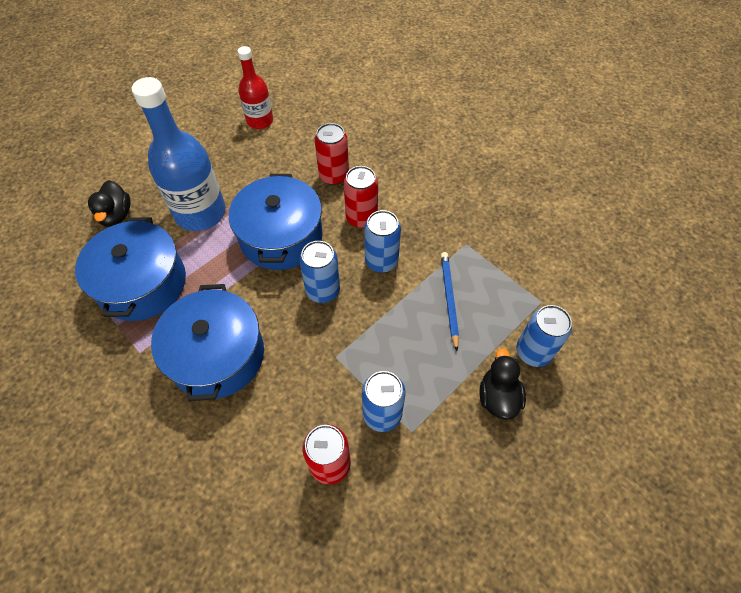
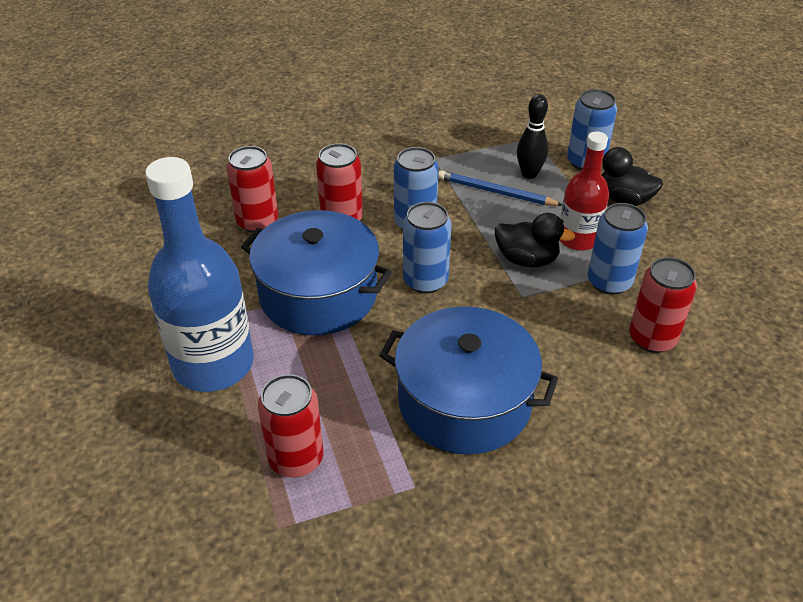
camera: 65 degrees left, 15 degrees down
blue pot [75,217,186,321] -> red can [258,374,323,478]
black duck [88,180,131,227] -> black duck moved to [495,213,575,267]
red bottle [237,46,273,129] -> red bottle moved to [560,132,609,251]
none -> black bowling pin [517,94,548,179]

